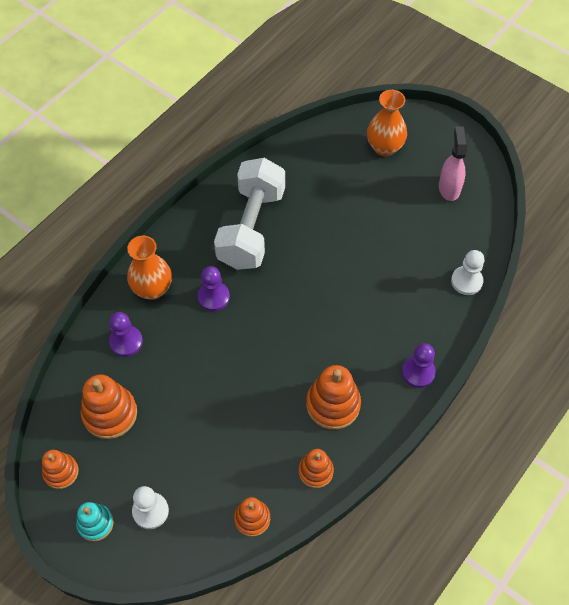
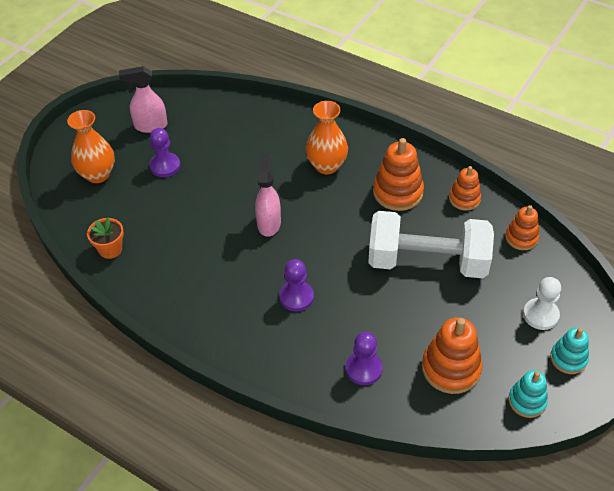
camera: 95 degrees left, 10 degrees down
orange stacking toy [42,450,79,489] -> turquoise stacking toy [508,370,548,418]
orange vase [127,236,172,300] -> orange vase moved to [306,101,348,174]
white dumbbell [214,158,285,270] -> white dumbbell moved to [368,211,494,278]
purple pawn [402,343,436,388] -> purple pawn moved to [149,128,180,177]
white pawn [451,250,485,295] -> none
none -> orange flower pot [87,217,124,259]
none -> pink spray bottle [255,154,281,237]

